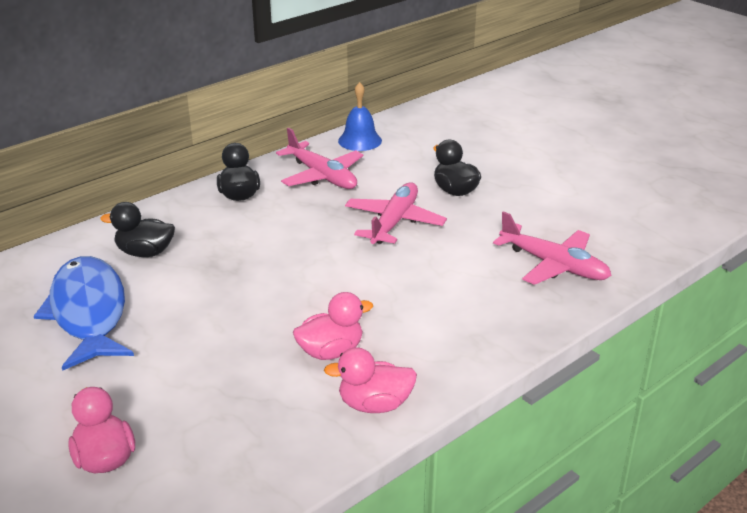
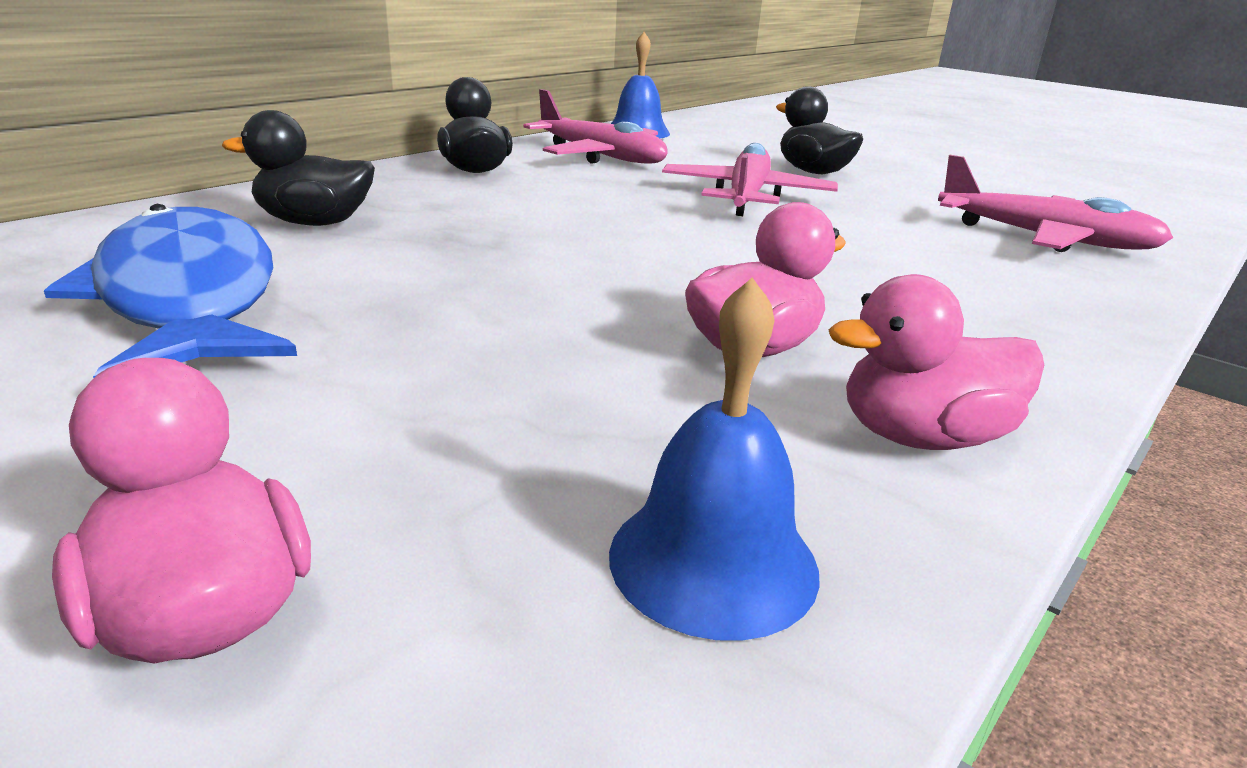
camera: 10 degrees left, 5 degrees down
none -> blue bell [609,277,820,641]

